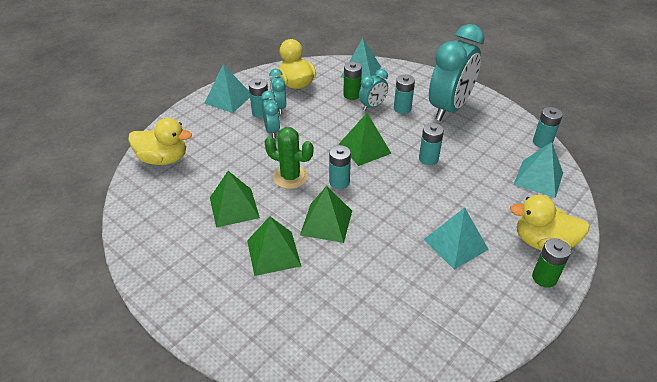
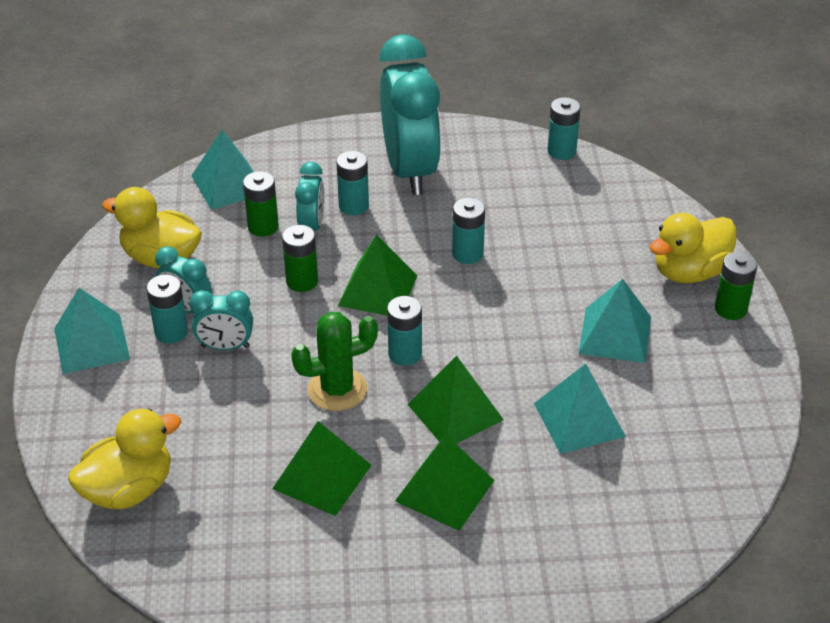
camera: 45 degrees left, 0 degrees up
turquoise clock [261,91,280,138] -> turquoise clock turned 150 degrees clockwise [190,290,253,350]
turquoise pyramid [514,142,563,198] -> turquoise pyramid moved to [534,364,626,454]
none -> green battery [282,225,318,292]

